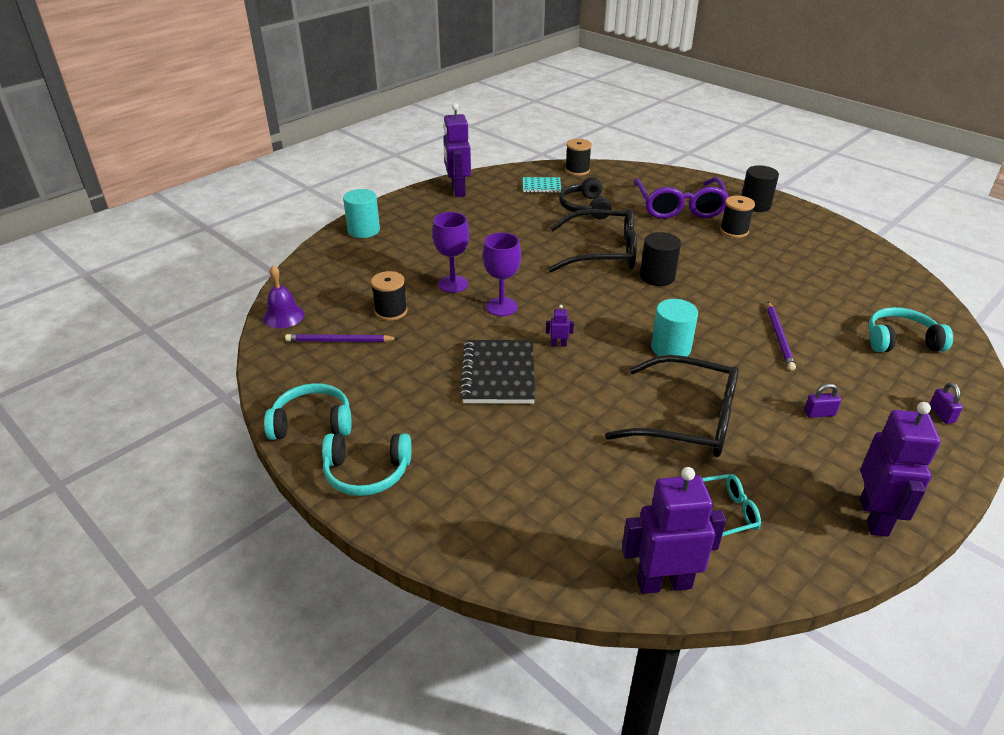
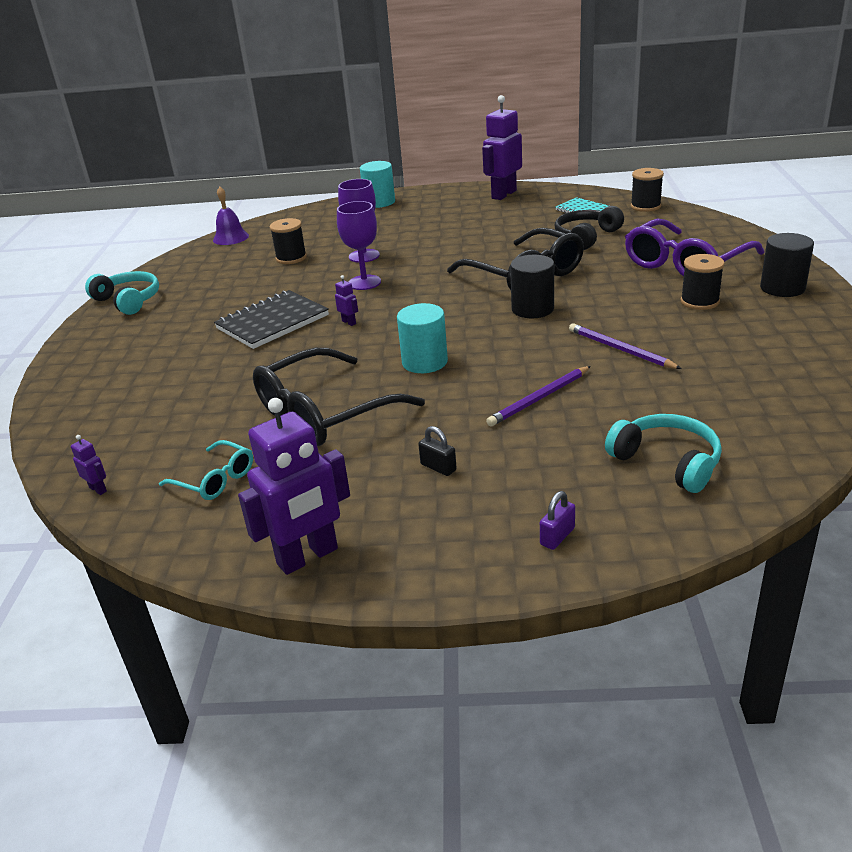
camera: 50 degrees right, 5 degrees down
purple pencil [285,334,399,342] -> purple pencil moved to [569,323,682,369]
turquoise headphones [322,433,411,496] -> none
black glasses [605,355,739,457] -> black glasses turned 75 degrees clockwise [253,348,425,446]
purple robot [622,467,726,594] -> purple robot [71,435,107,495], size x0.41
purple padlock [804,384,841,418] -> black padlock [418,426,457,476]

